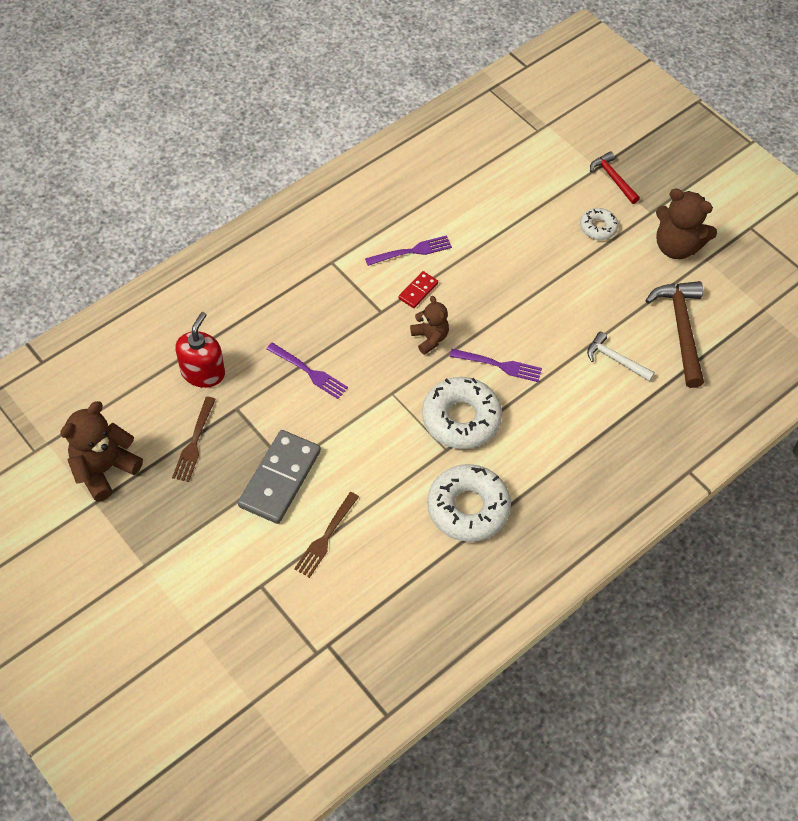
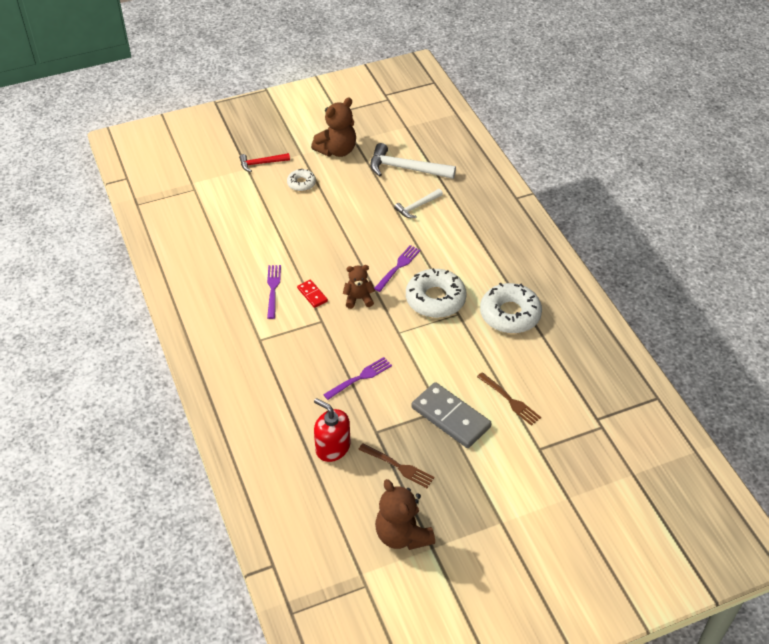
camera: 70 degrees left, 10 degrees down
brown hammer [645,281,704,388] -> white hammer [370,143,456,179]

